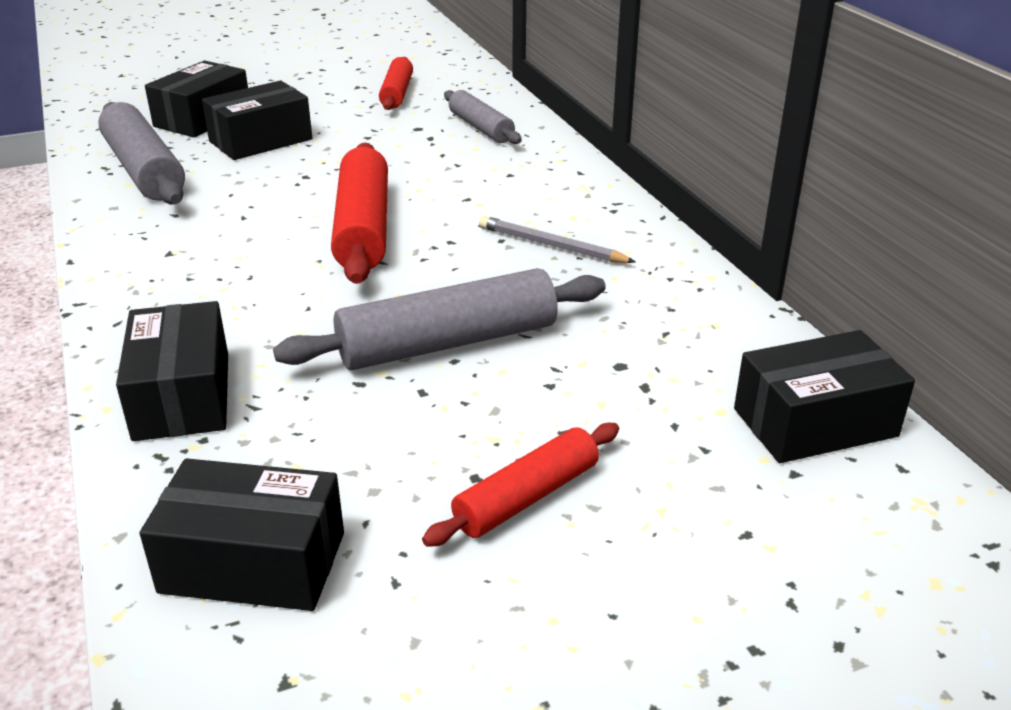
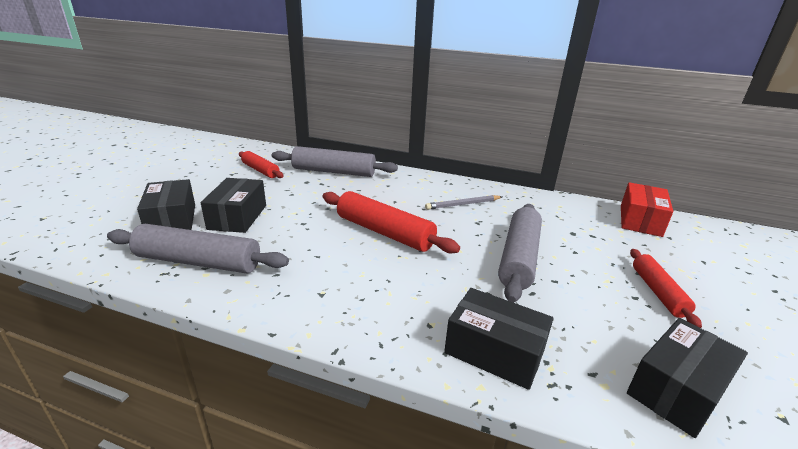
camera: 50 degrees left, 5 degrees down
grey rolling pin [444,90,522,144] -> grey rolling pin [272,146,398,177], size x1.63
black box [734,330,915,463] -> red box [621,182,673,237]

